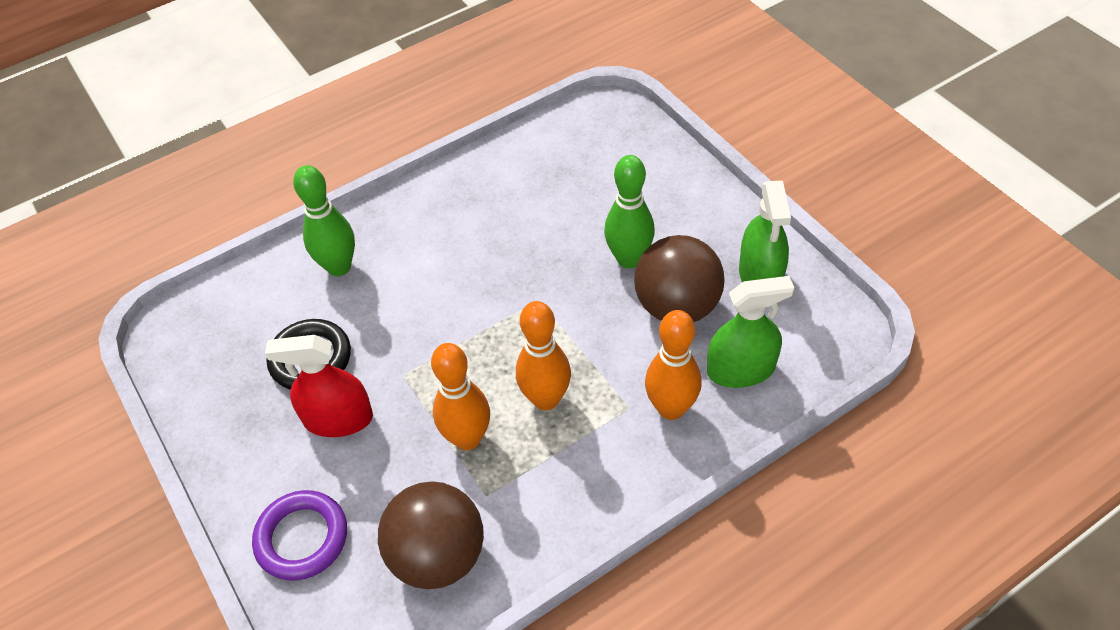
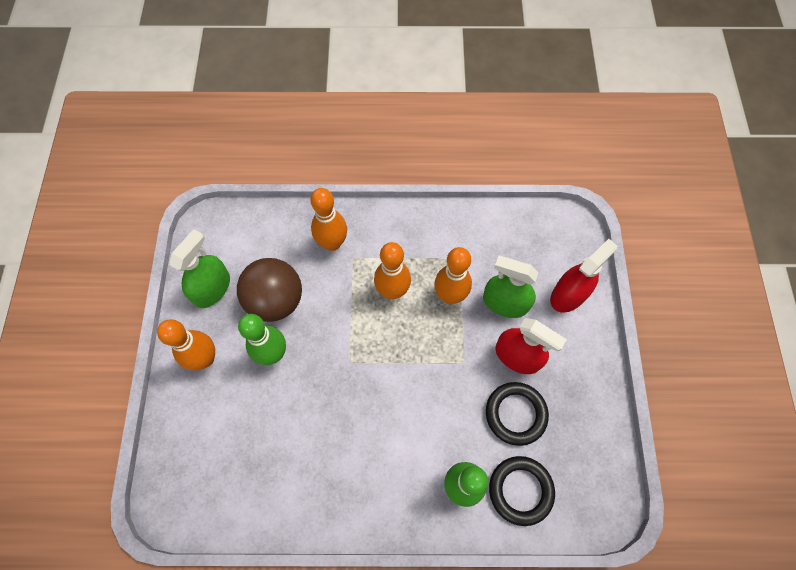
camera: 150 degrees left, 15 degrees up
purple ring [252,490,347,581] -> red spray bottle [550,239,617,313]
brown ball [378,481,484,589] -> none
green spray bottle [707,276,794,388] -> green spray bottle moved to [483,255,538,318]
none -> orange bowling pin [157,319,215,371]
none -> black ring [489,456,555,526]

